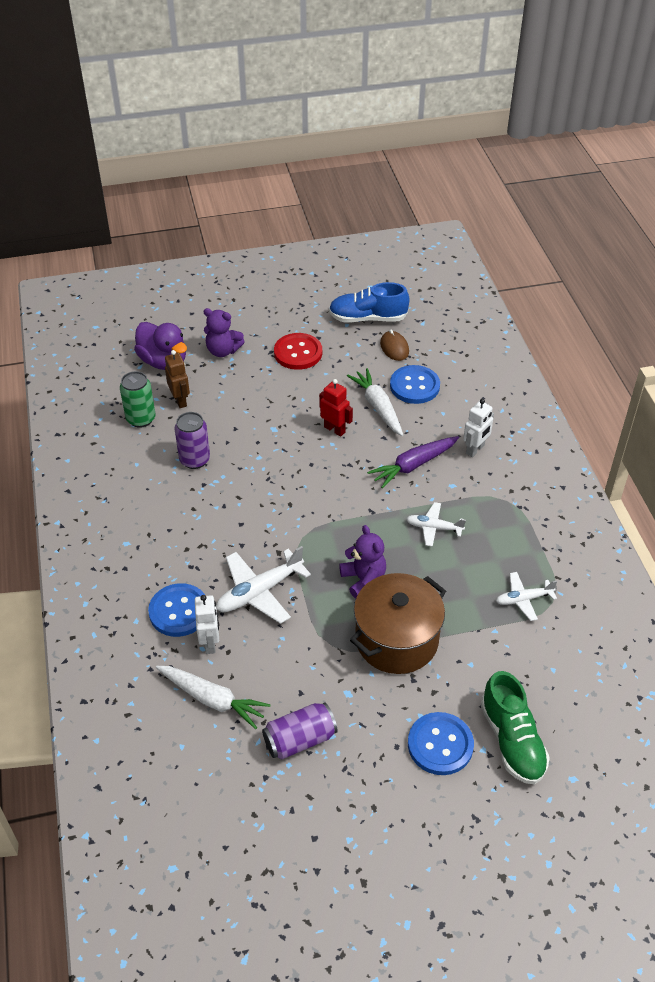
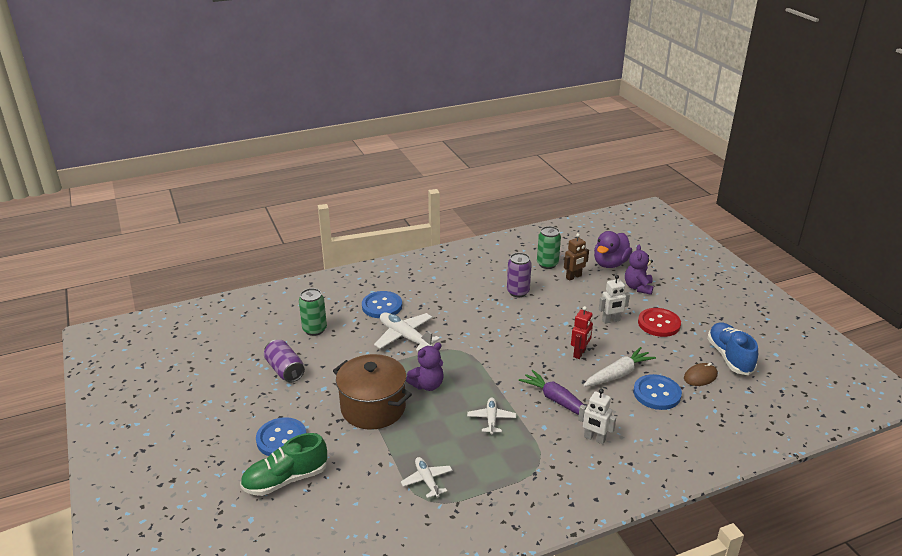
camera: 80 degrees right, 15 degrees down
white carrot [156,666,270,729] -> green can [299,288,327,336]
white robot [195,595,219,654] -> white robot moved to [599,275,630,324]

